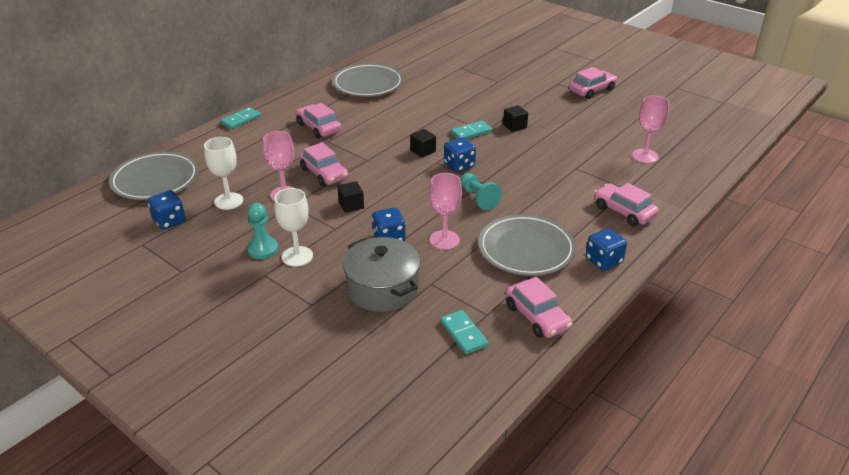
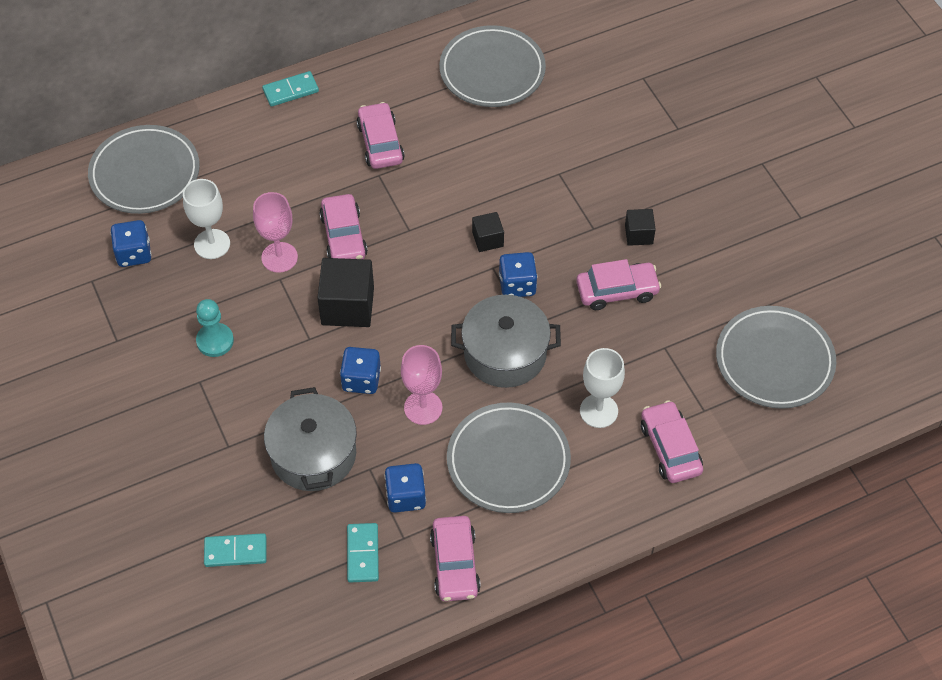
camera: 25 degrees right, 20 degrees up
white goblet [274,188,313,267] -> white goblet moved to [580,348,625,428]
black cube [338,181,364,213] -> black cube [317,258,374,327], size x1.84
turquoise domino [451,121,492,139] -> turquoise domino moved to [204,533,266,567]
turquoise pawn [460,173,502,210] -> grey pot [451,295,561,388]
pink car [569,67,617,99] -> pink car moved to [576,259,661,310]
blue dice [586,228,627,271] -> blue dice moved to [384,463,426,513]
pink goblet [632,95,670,163] -> grey plate [716,306,836,409]

